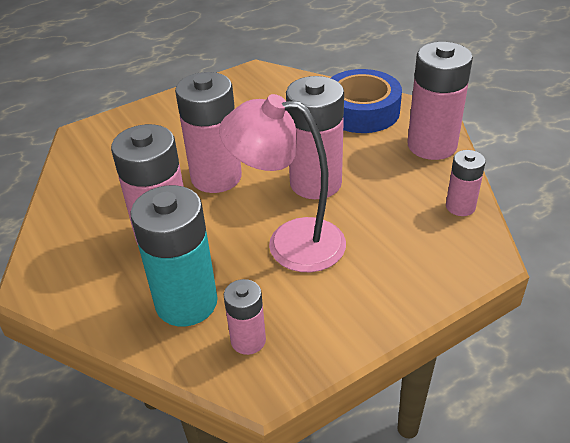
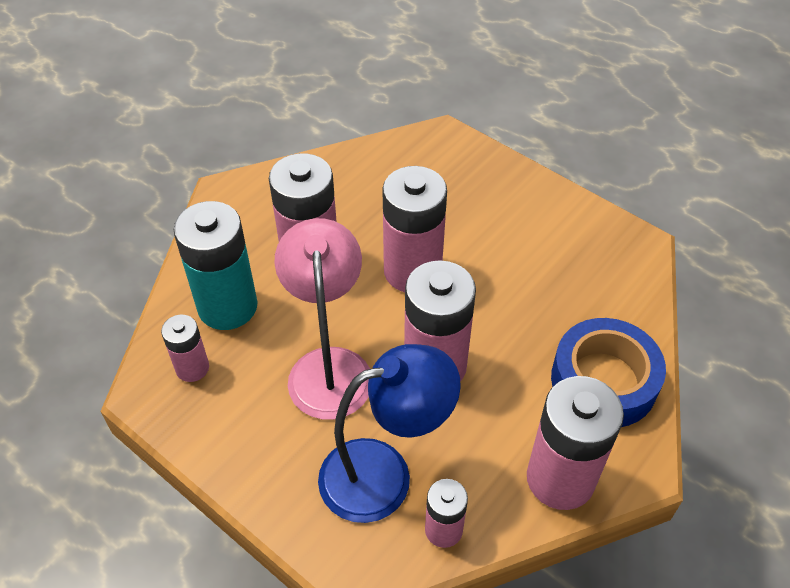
camera: 70 degrees right, 10 degrees up
none -> blue lamp [318,344,461,523]

